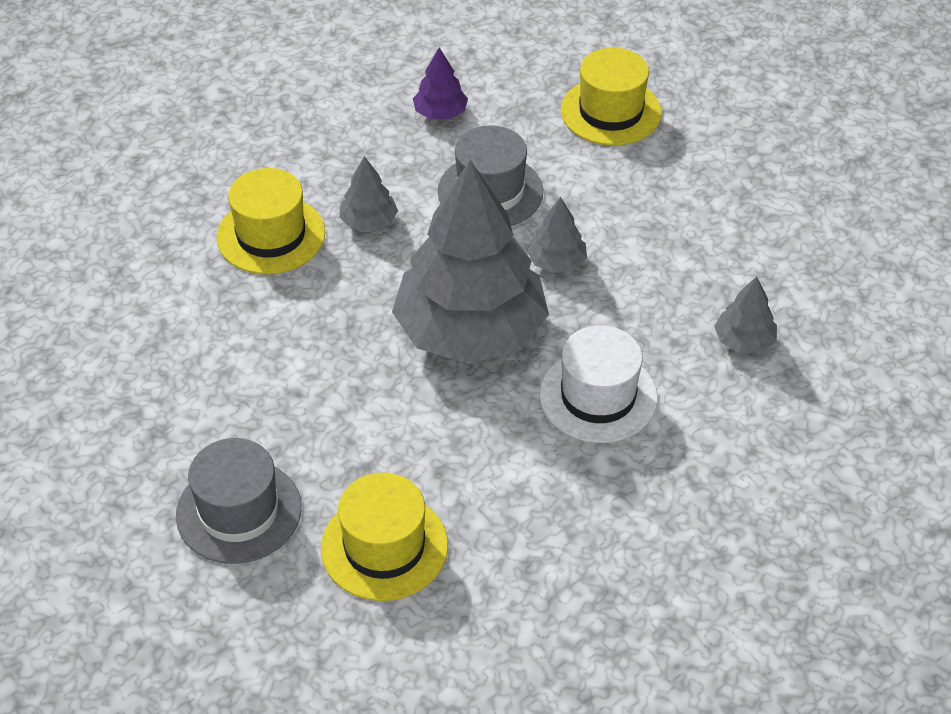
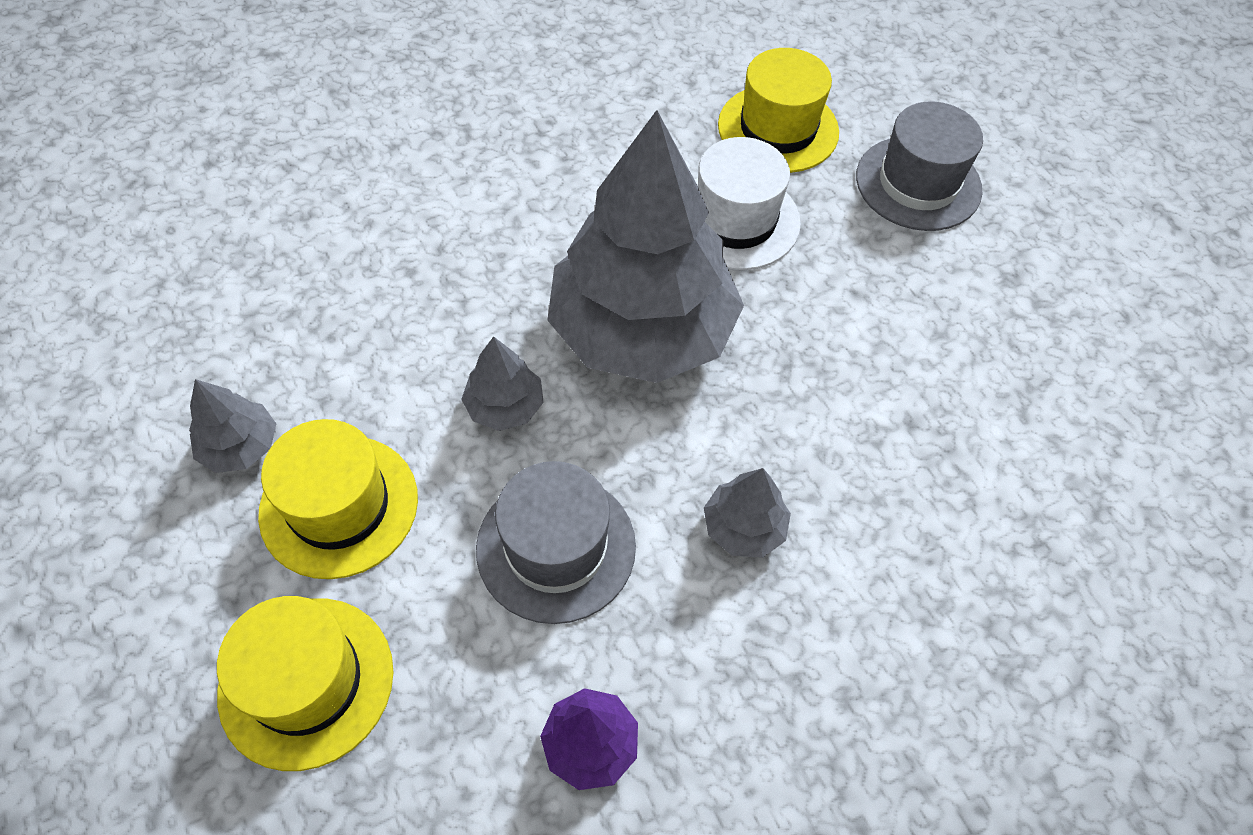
camera: 170 degrees left, 10 degrees up
yellow hat [217,168,325,274] -> yellow hat moved to [258,419,418,579]
white hat [539,325,658,443] -> white hat moved to [694,137,801,270]
grey tree [714,276,777,353] -> grey tree moved to [189,379,276,473]

